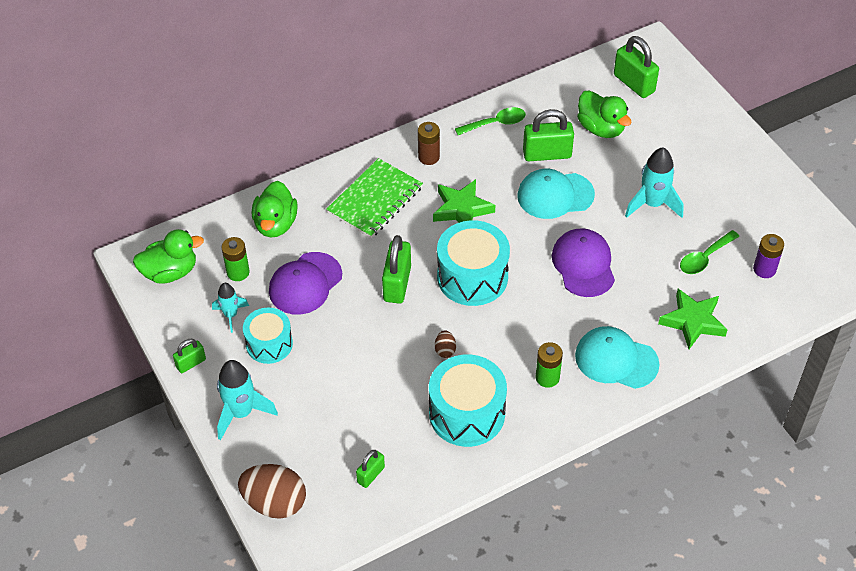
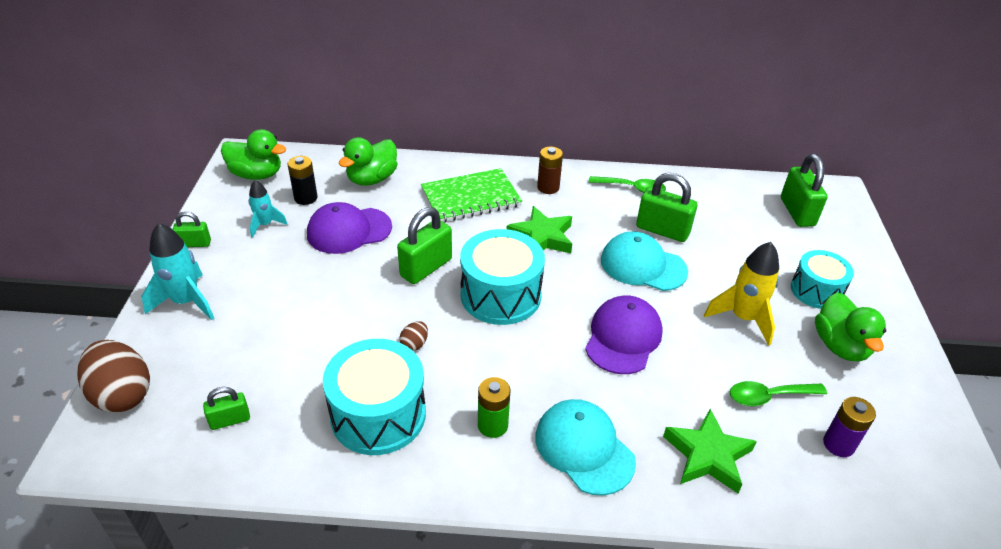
camera: 30 degrees right, 10 degrees down
green battery [222,237,250,281] -> black battery [287,156,318,205]
turquoise drum [243,308,293,364] -> turquoise drum moved to [791,250,854,309]
green duck [577,90,631,138] -> green duck moved to [815,292,886,361]
turquoise rocket [625,147,683,218] -> yellow rocket [704,242,779,346]

